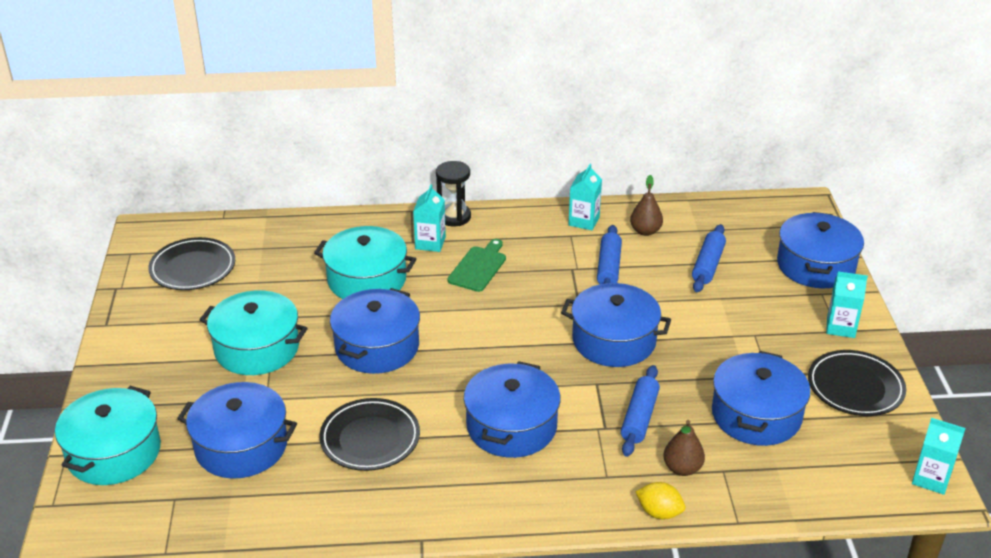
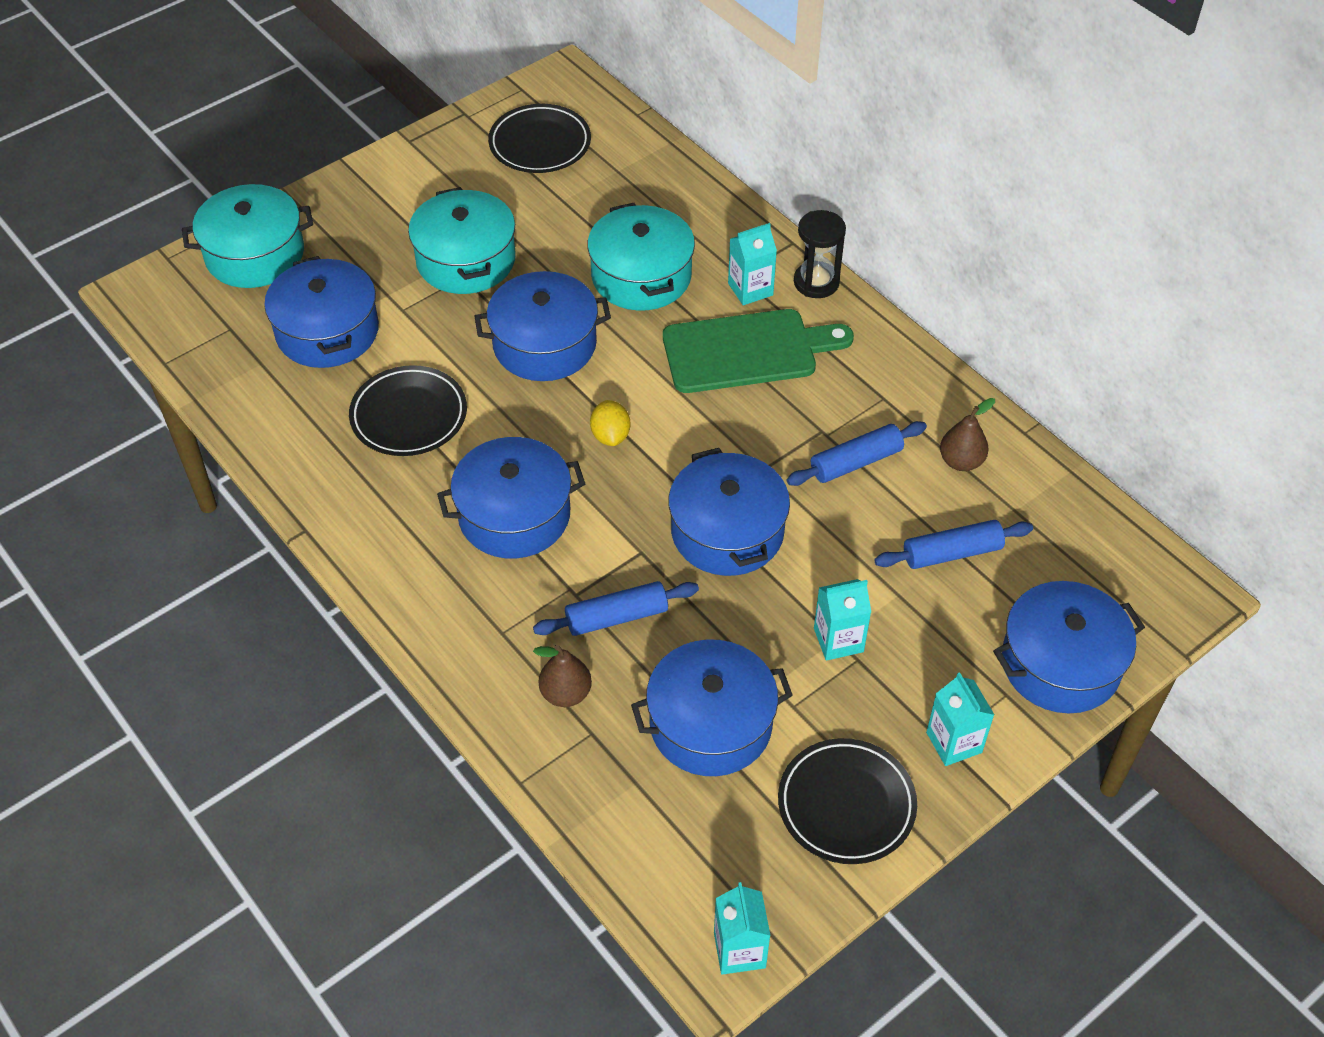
camera: 55 degrees right, 15 degrees up
green cutting board [448,239,506,292] -> green cutting board [663,309,854,393], size x1.69
turquoise carton [568,164,602,230] -> turquoise carton moved to [814,579,871,661]
yellow lemon [635,482,685,519] -> yellow lemon moved to [590,400,630,446]

